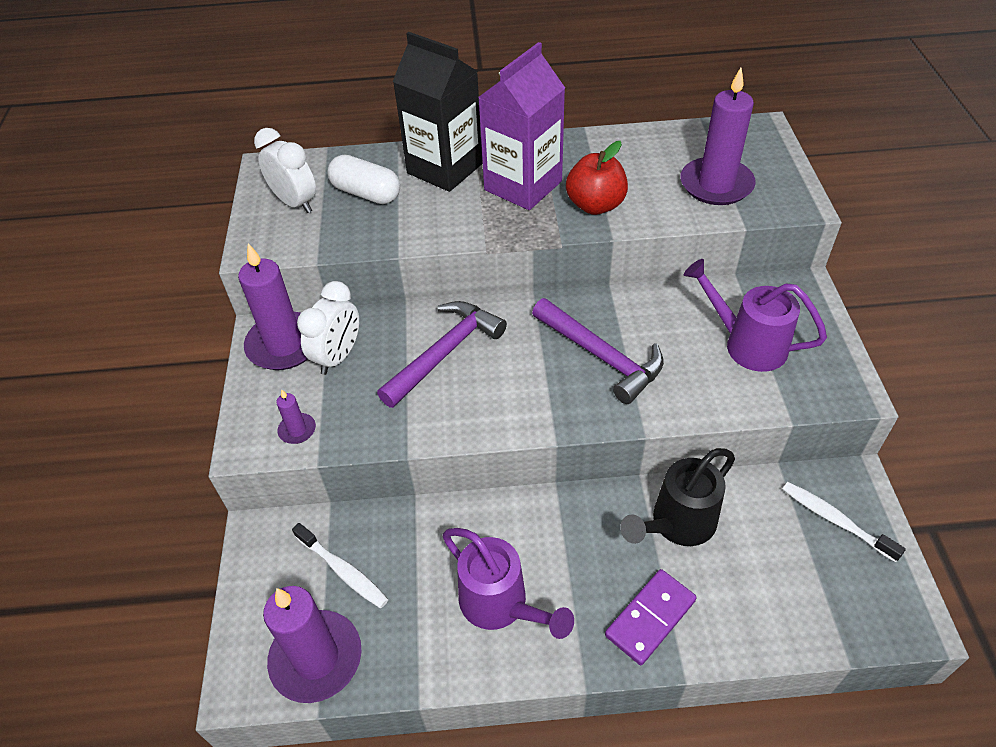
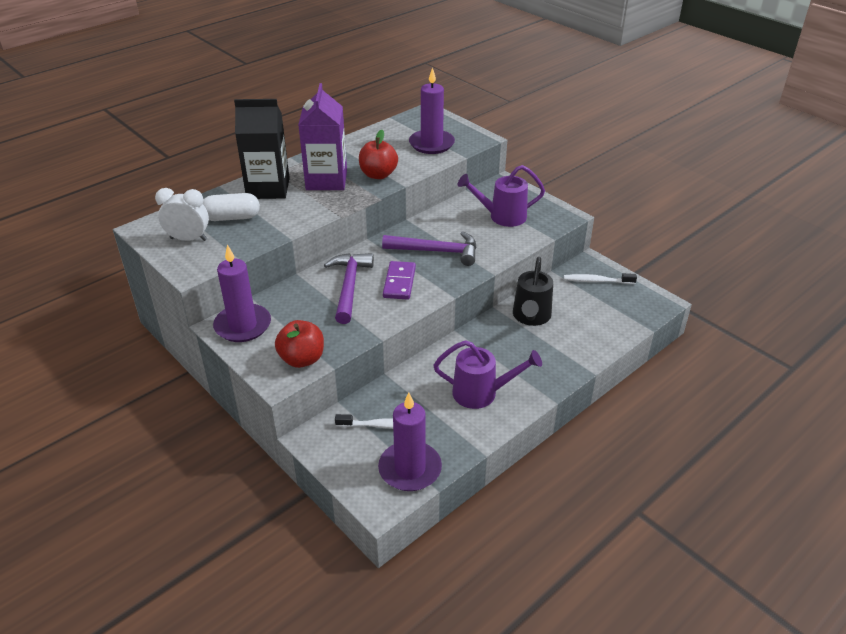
camera: 40 degrees left, 10 degrees down
purple candle [276,389,316,444] -> red apple [275,320,324,368]
white clock [297,281,359,375] -> none
purple domino [605,569,697,665] -> purple domino moved to [383,261,416,300]

